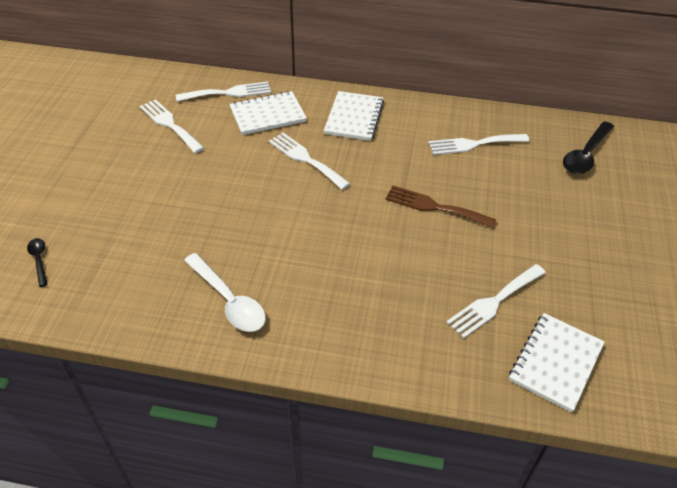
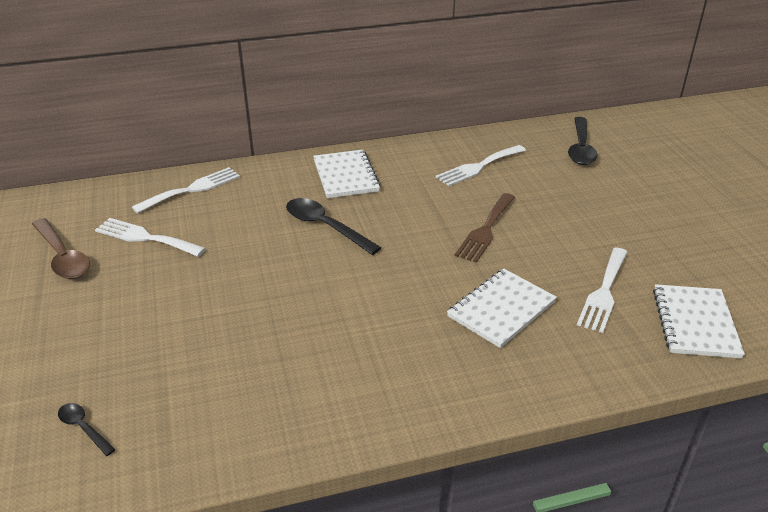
camera: 25 degrees left, 10 degrees down
white spoon [184,253,266,332] -> none
white notebook [229,91,307,135] -> white notebook moved to [447,269,557,348]
white fork [269,133,350,190] -> black spoon [286,198,382,255]
brown fork [385,185,496,228] -> brown fork turned 60 degrees counterclockwise [455,193,515,263]
none -> brown spoon [32,218,90,279]

